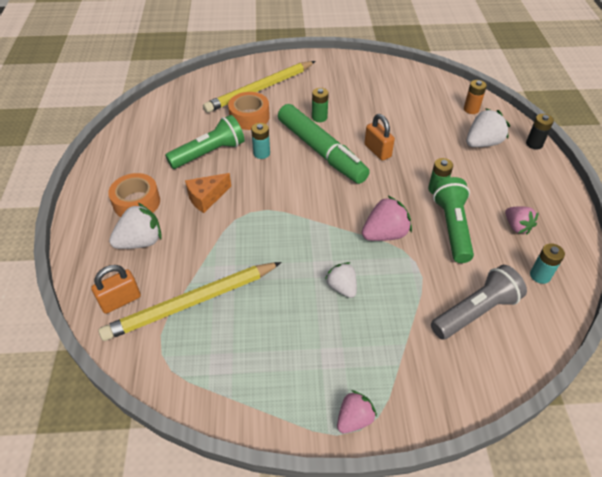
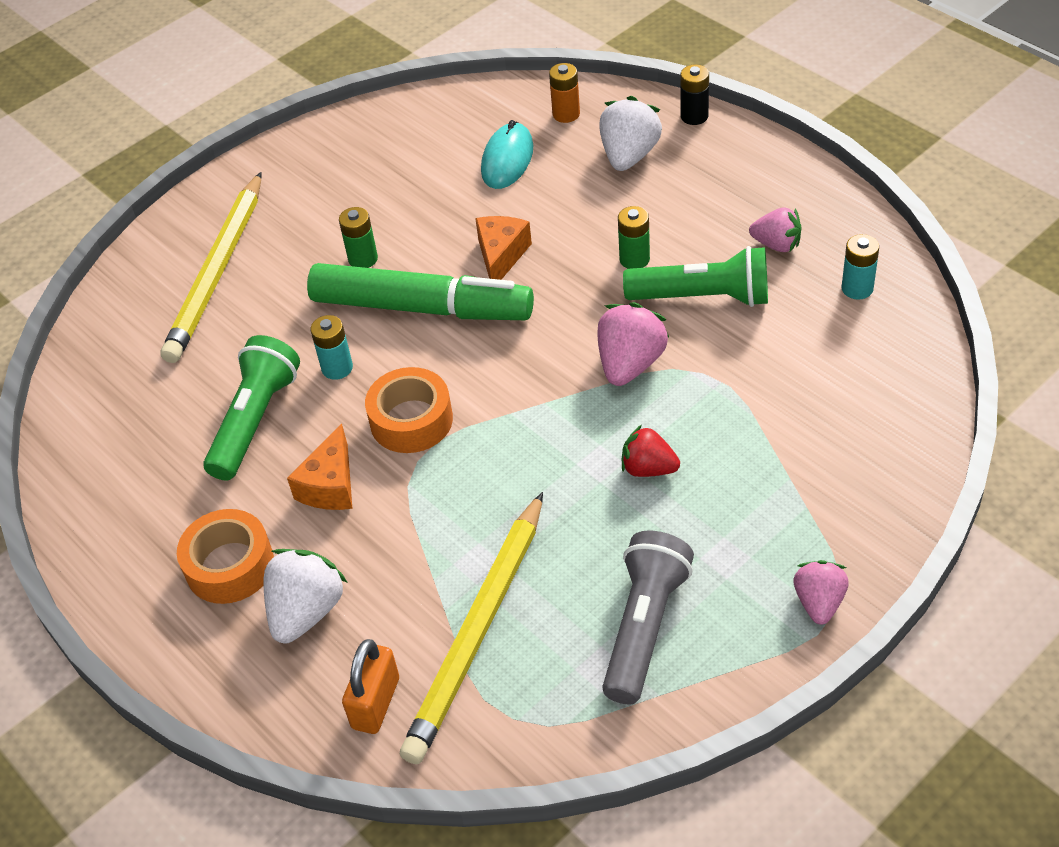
camera: 35 degrees left, 0 degrees up
orange tape [228,92,270,130] -> orange tape moved to [365,367,453,453]
white strawberry [325,262,357,298] -> red strawberry [622,425,680,477]
orange padlock [364,114,395,161] -> orange cheese [475,216,532,280]
grey flashlight [431,265,527,340] -> grey flashlight moved to [602,531,694,704]
green flashlight [433,177,474,263] -> green flashlight turned 135 degrees clockwise [623,246,768,307]
none -> turquoise mouse [481,120,533,189]

